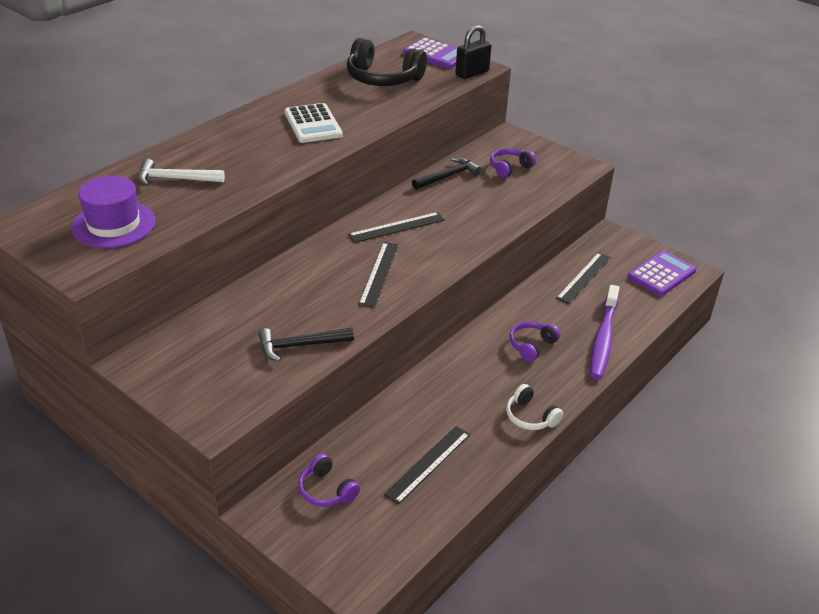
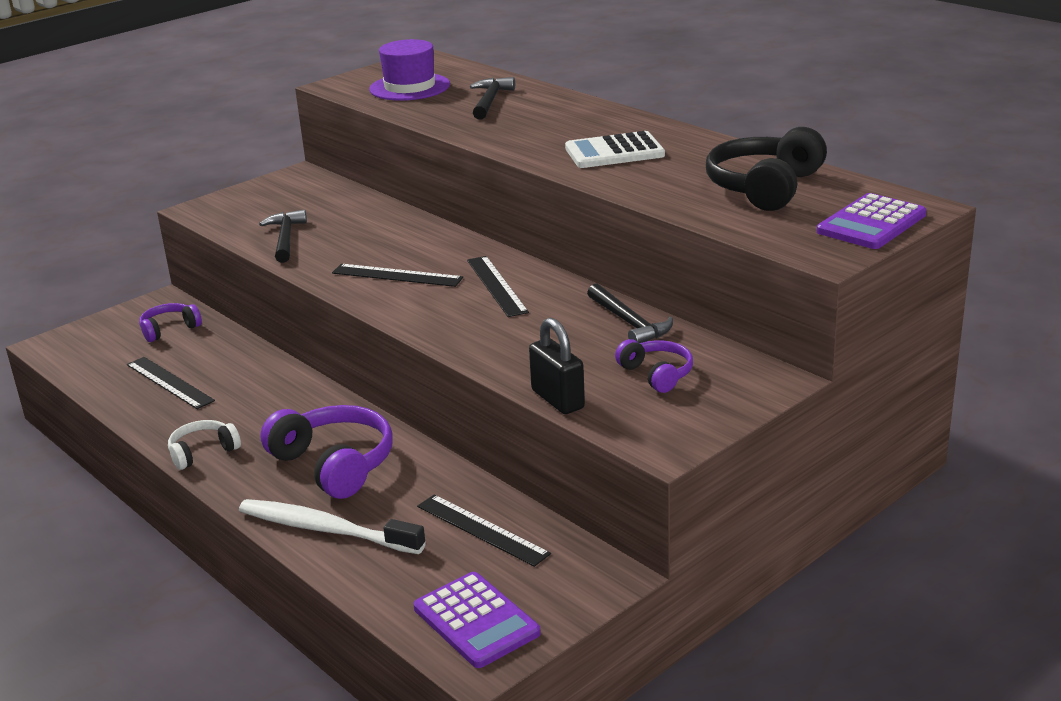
camera: 100 degrees right, 10 degrees down
white hammer [137,159,225,186] -> black hammer [470,77,515,120]
black padlock [455,25,491,79] -> black padlock moved to [529,317,585,414]
purple headphones [509,321,560,362] -> purple headphones [260,405,393,499], size x1.80
purple toothbrush [590,285,619,379] -> white toothbrush [239,499,426,554]

